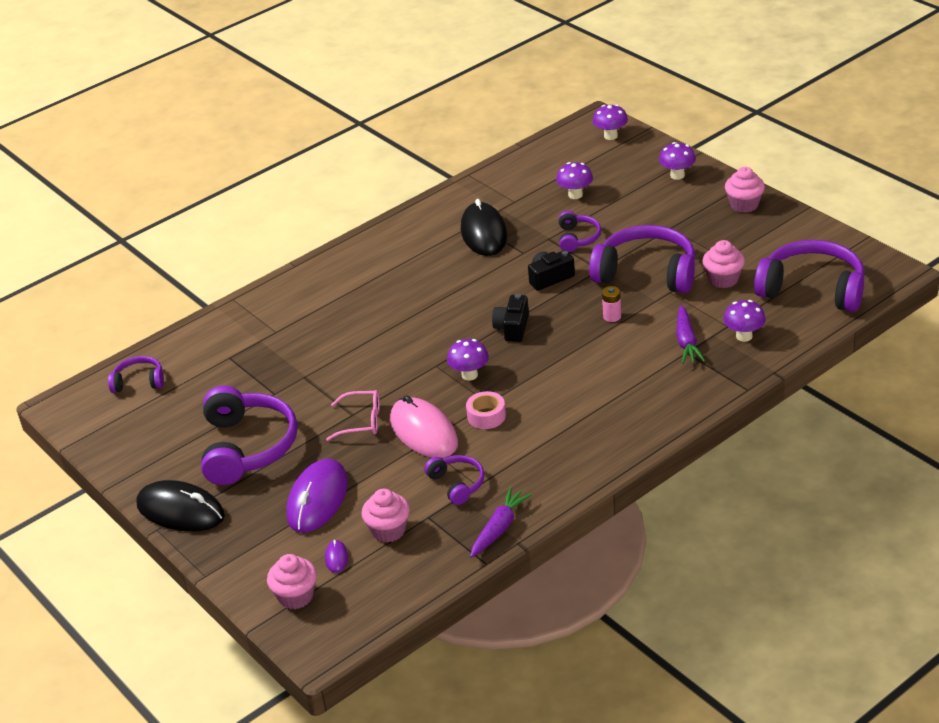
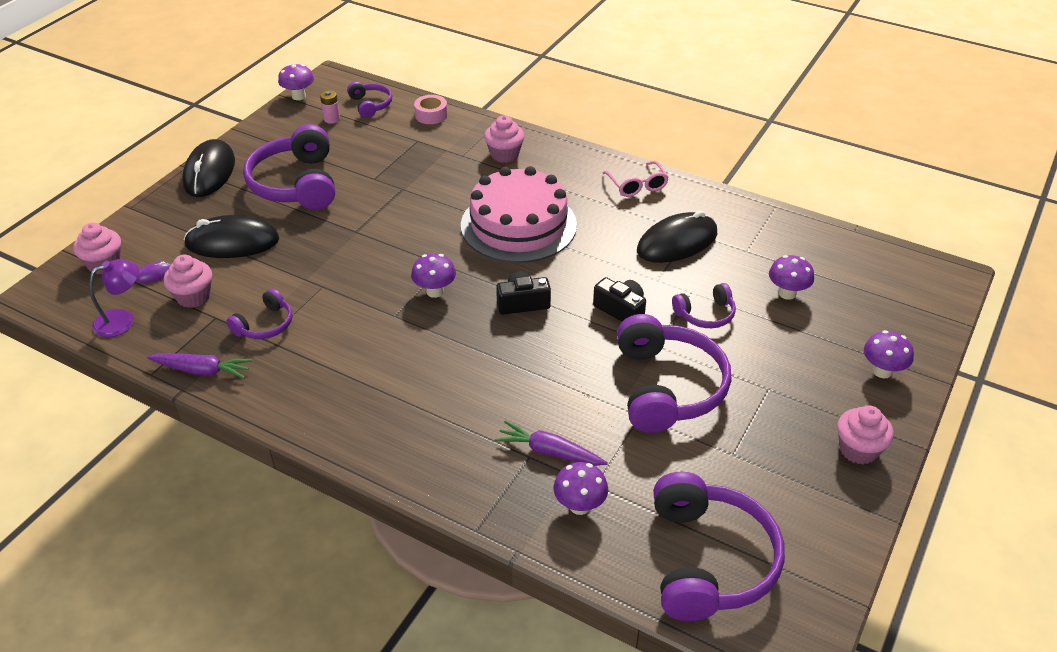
camera: 65 degrees right, 5 degrees up
purple headphones [201,386,298,485] -> purple headphones turned 105 degrees clockwise [243,124,335,210]
purple mouse [287,459,348,533] -> black mouse [184,215,279,258]
pink glasses [326,390,380,441] -> pink glasses moved to [603,161,669,197]
pink mouse [390,395,458,458] -> none
pink tape [466,391,506,429] -> pink tape moved to [414,95,448,124]
purple mushroom [593,104,628,140] -> purple mushroom moved to [278,64,314,100]
pink battery [602,286,621,322] -> pink battery moved to [320,90,340,124]
purple carrot [676,305,705,364] -> purple carrot turned 45 degrees clockwise [495,421,608,466]
pink cupcake [702,240,745,288] -> pink cupcake moved to [484,115,525,163]
none -> purple lamp [89,259,139,337]
none -> pink cake [461,166,577,263]

